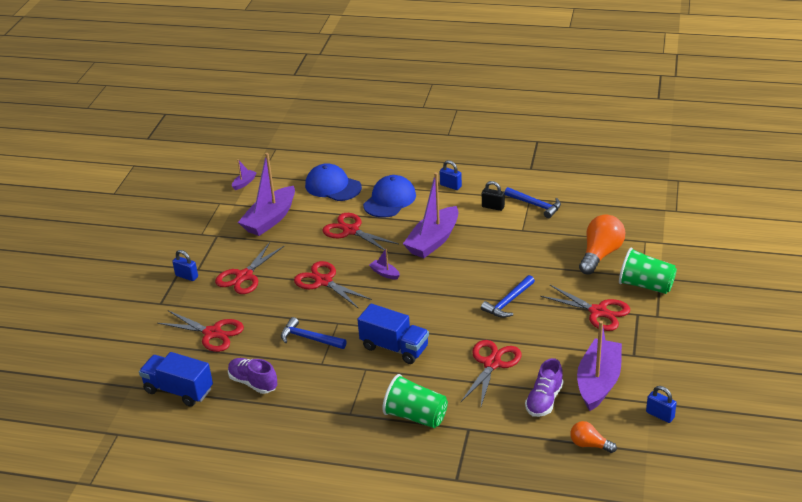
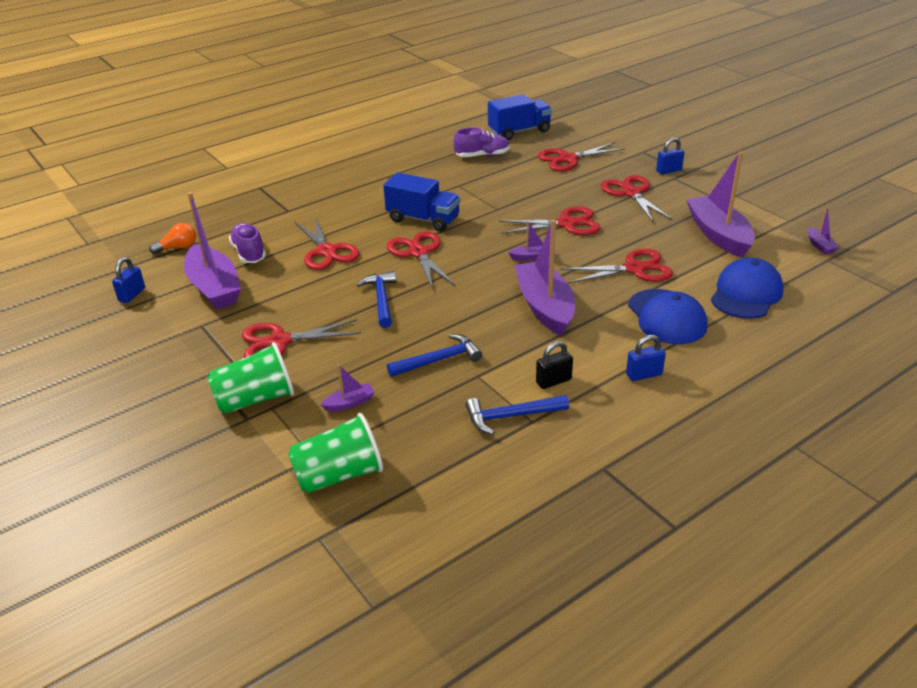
camera: 130 degrees right, 0 degrees up
blue hammer [281,317,347,349] -> blue hammer moved to [387,334,482,377]
blue cap [305,163,362,201] -> blue cap turned 45 degrees counterclockwise [711,258,784,319]
blue truck [357,304,429,364] -> blue truck turned 135 degrees counterclockwise [383,173,460,232]
green cup [382,374,448,428] -> green cup moved to [288,413,383,494]
orange light bulb [579,215,625,275] -> purple boat [320,364,375,412]
blue padlock [646,386,677,423] -> blue padlock turned 60 degrees counterclockwise [112,257,145,303]
none -> red scissors [387,232,455,290]

